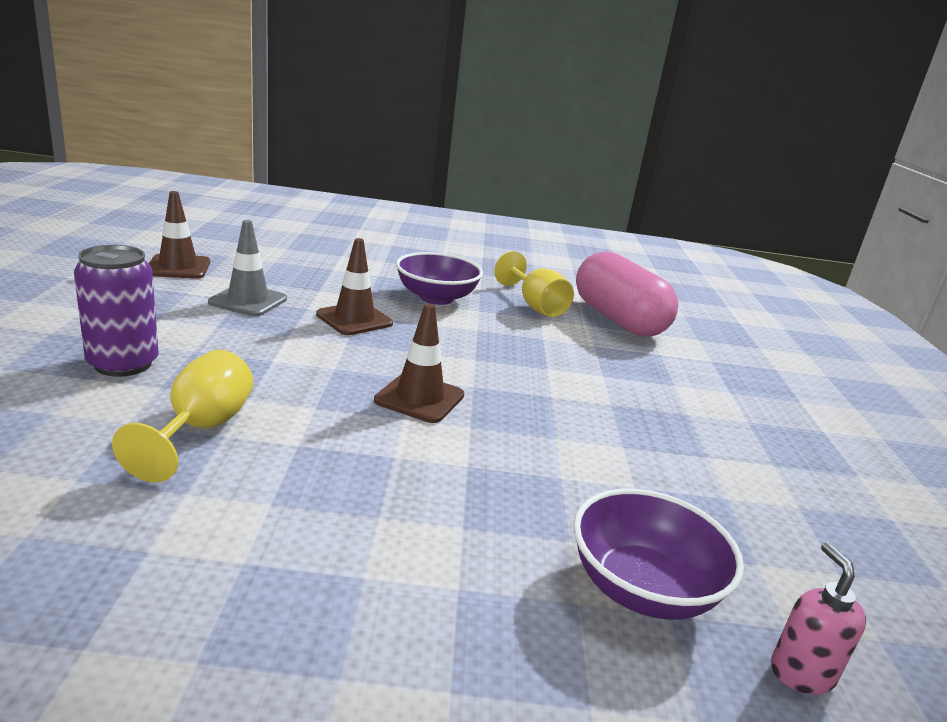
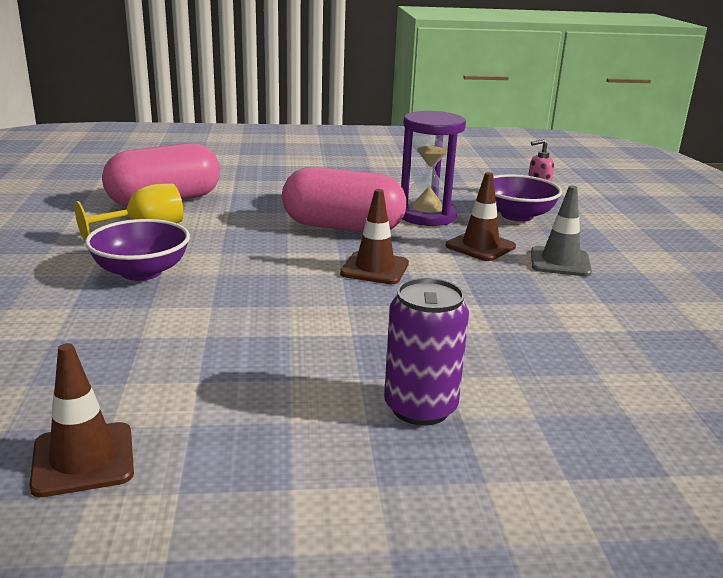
camera: 95 degrees left, 0 degrees up
yellow goblet [112,350,254,483] -> none
grey traffic cone [208,220,287,316] -> grey traffic cone moved to [531,185,592,276]
brown traffic cone [316,238,393,335] -> brown traffic cone moved to [446,172,516,261]
none -> pink capsule [282,167,406,232]
none -> purple hourglass [401,111,466,226]

